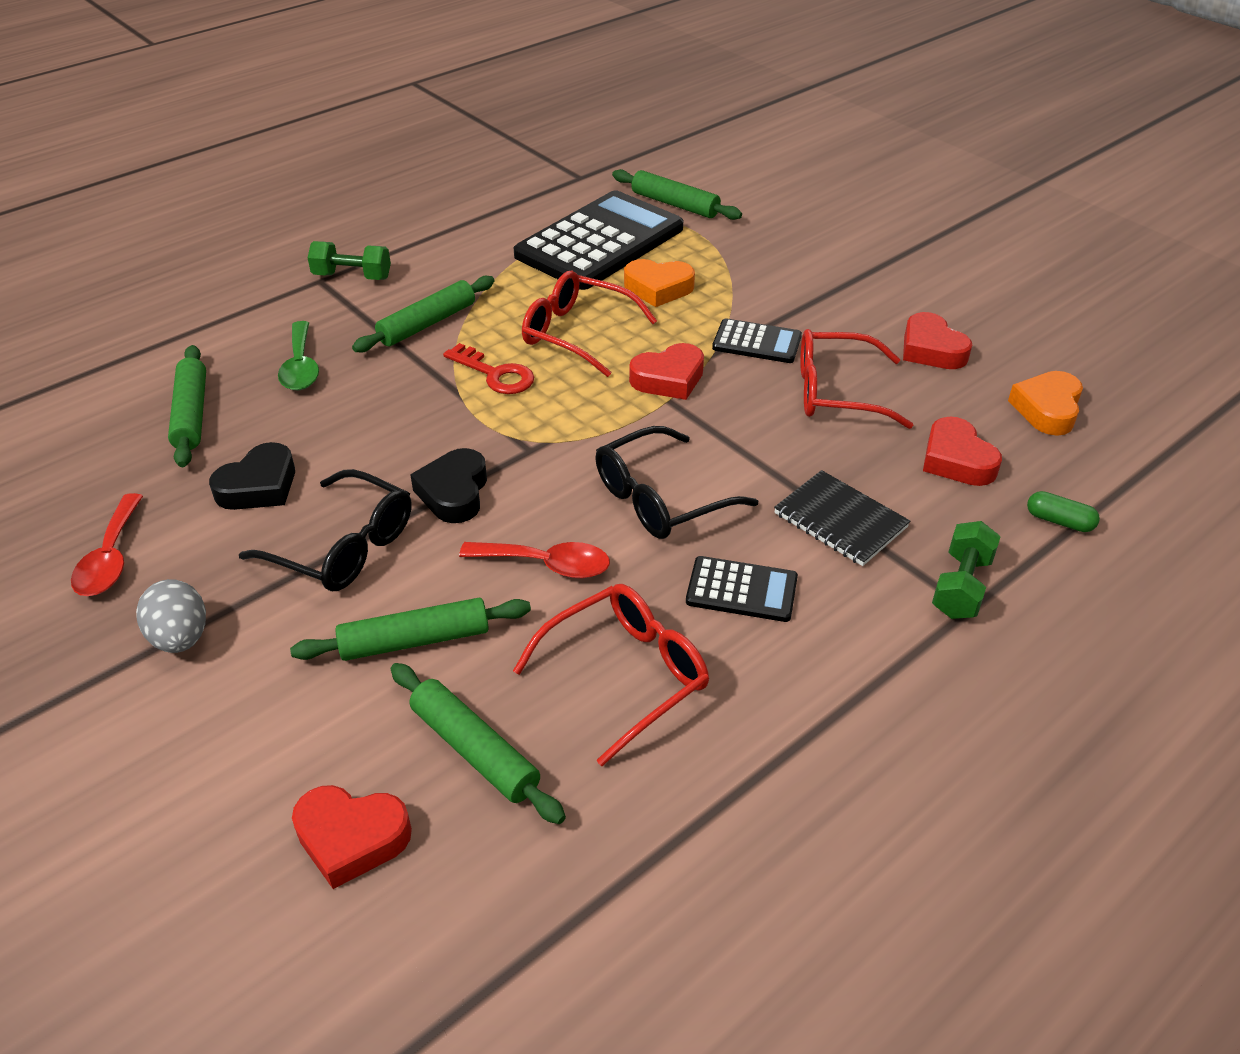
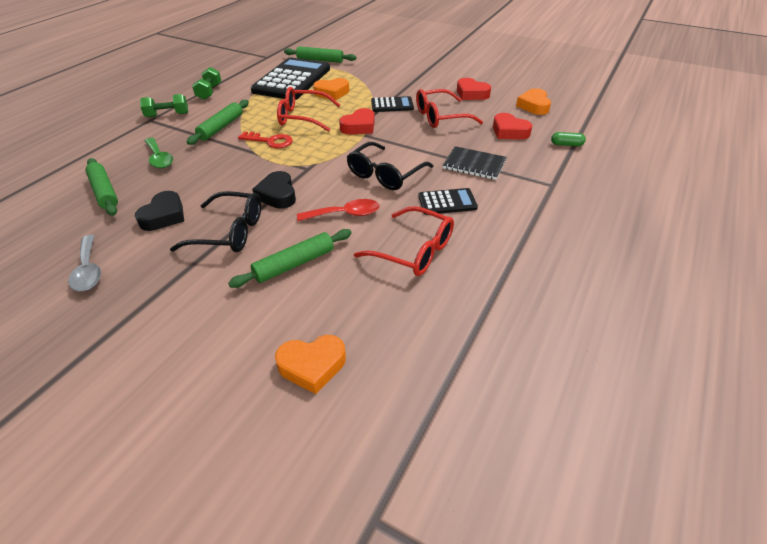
camera: 20 degrees left, 0 degrees up
red spoon [71,493,143,596] -> grey spoon [68,235,101,291]
grey egg [136,579,206,653] -> none
red heart [292,785,412,889] -> orange heart [275,335,346,394]
green rolling pin [391,663,566,824] -> none
red glasses [513,584,709,766] -> red glasses turned 90 degrees clockwise [354,206,454,276]
green dumbbell [932,521,1001,619] -> green dumbbell moved to [192,67,221,100]

